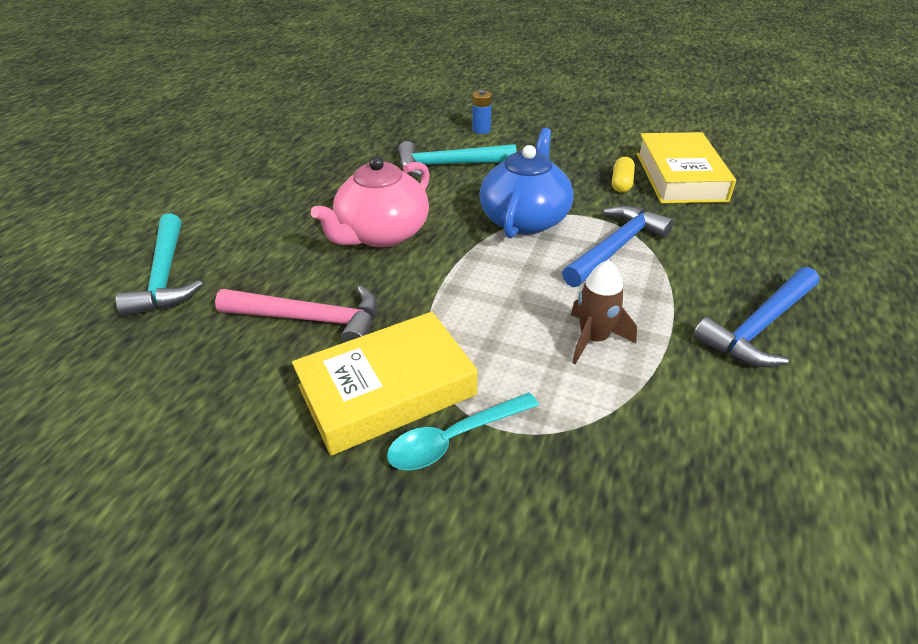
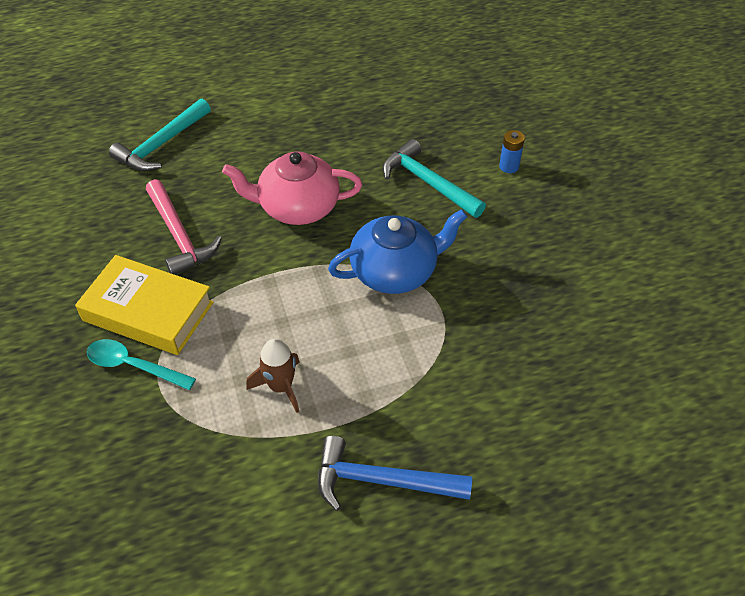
camera: 50 degrees right, 10 degrees up
blue hammer [562,206,674,287] -> none
yellow capsule [612,157,635,193] -> none
yellow book [637,132,736,203] -> none

